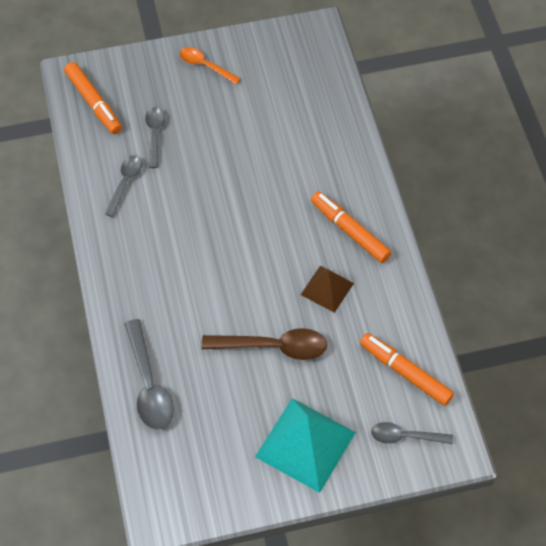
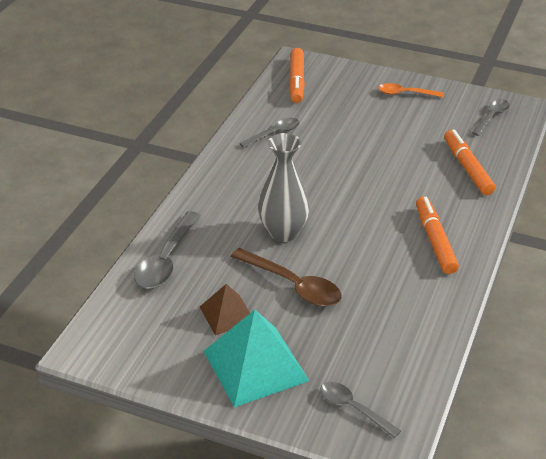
camera: 35 degrees right, 20 degrees down
grey spoon [145,107,165,168] -> grey spoon moved to [471,99,510,136]
orange spoon [180,47,241,85] -> orange spoon turned 60 degrees counterclockwise [378,83,444,97]
brown pyramid [301,266,354,313] -> brown pyramid moved to [200,284,250,335]
orange marker [360,333,454,406] -> orange marker moved to [444,129,496,195]
none -> grey vase [258,133,310,242]

